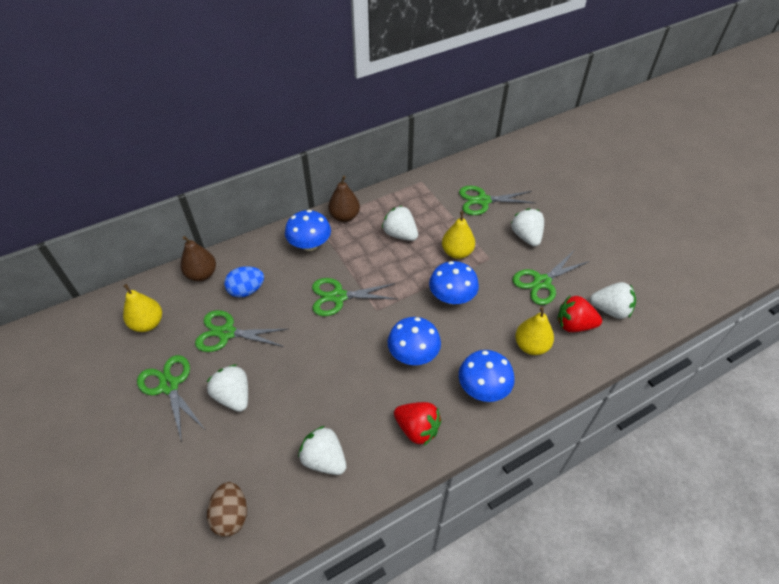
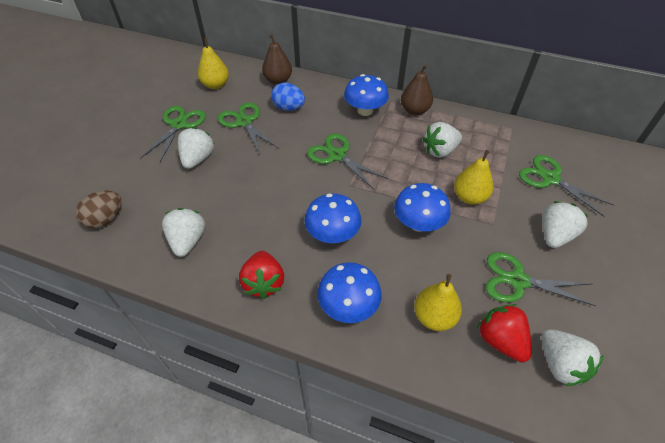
camera: 50 degrees right, 0 degrees up
white strawberry [382,205,418,241] -> white strawberry turned 120 degrees counterclockwise [423,122,462,158]

